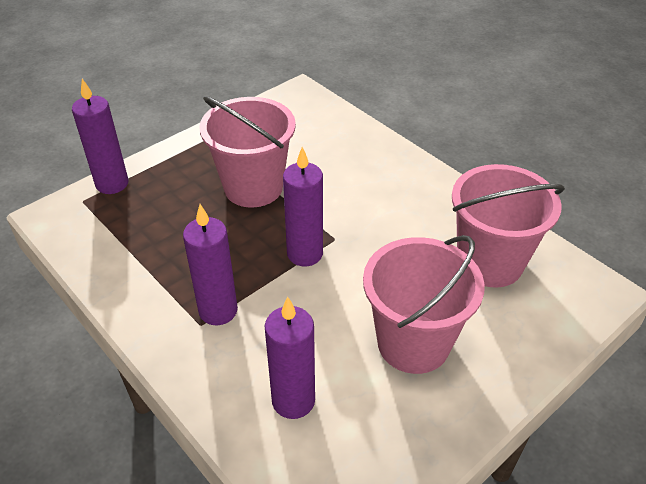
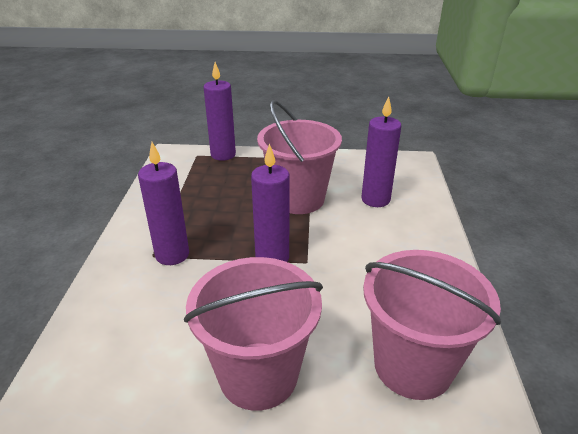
camera: 45 degrees right, 10 degrees down
purple candle [265,297,315,419] -> purple candle moved to [361,96,401,207]

